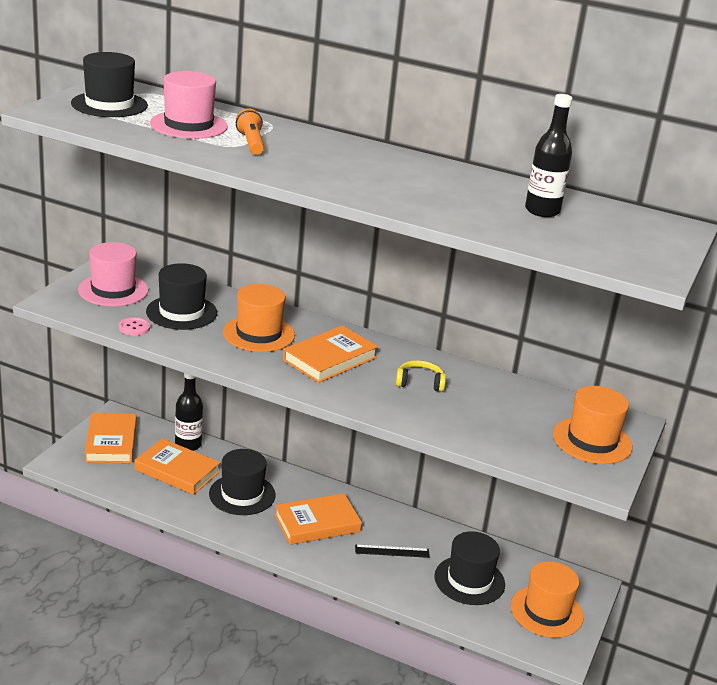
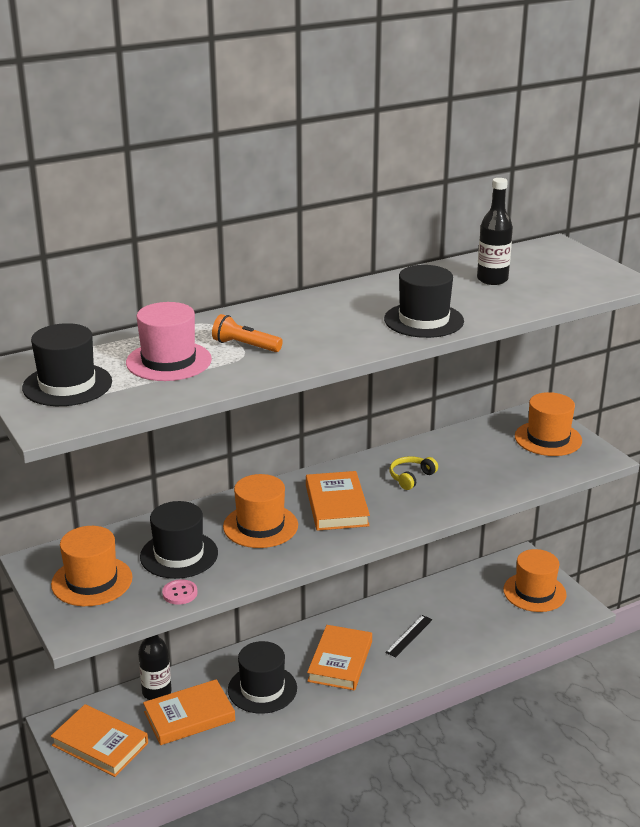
camera: 50 degrees left, 0 degrees up
pink hat [78,242,148,306] -> orange hat [51,526,133,606]
black hat [434,531,505,605] -> black hat moved to [384,265,464,338]

